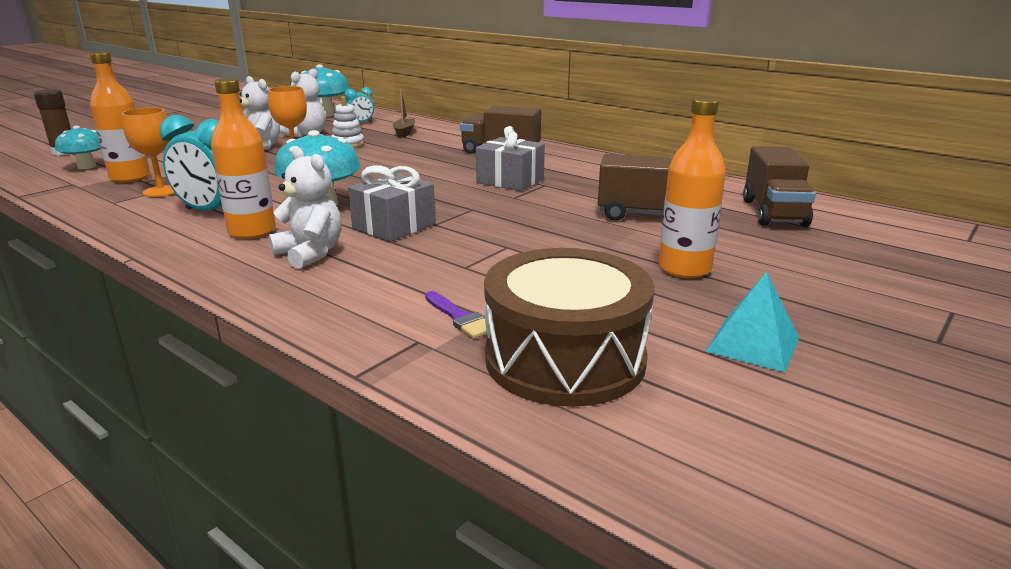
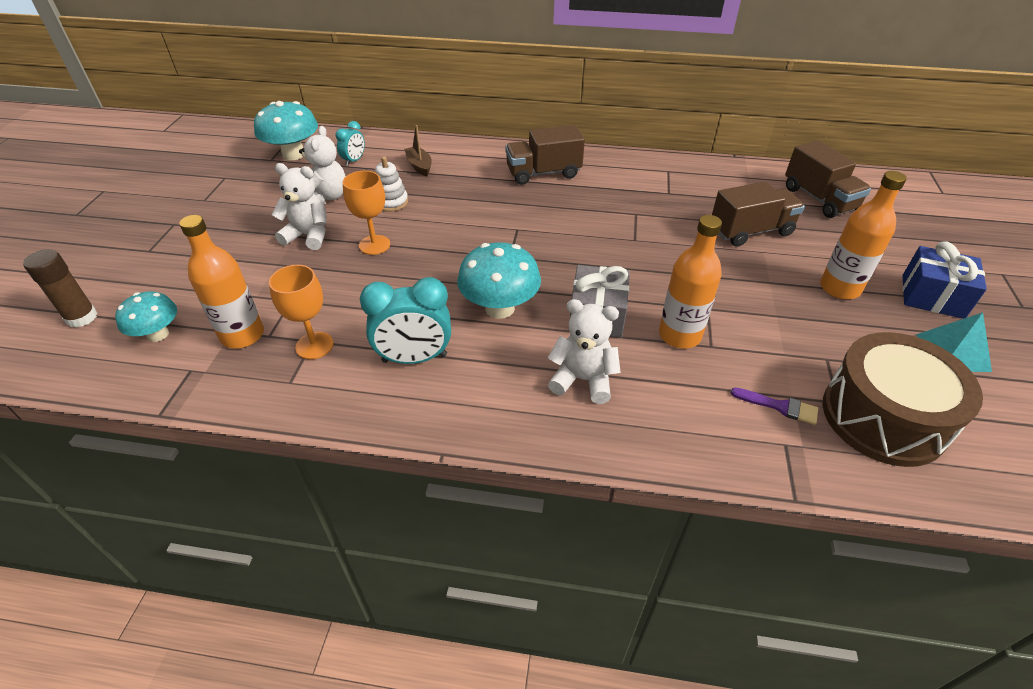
camera: 30 degrees left, 20 degrees up
orange bottle [211,78,276,239] -> orange bottle moved to [659,215,722,349]
grey gift [476,126,545,191] -> none
none -> blue gift [902,241,987,319]

